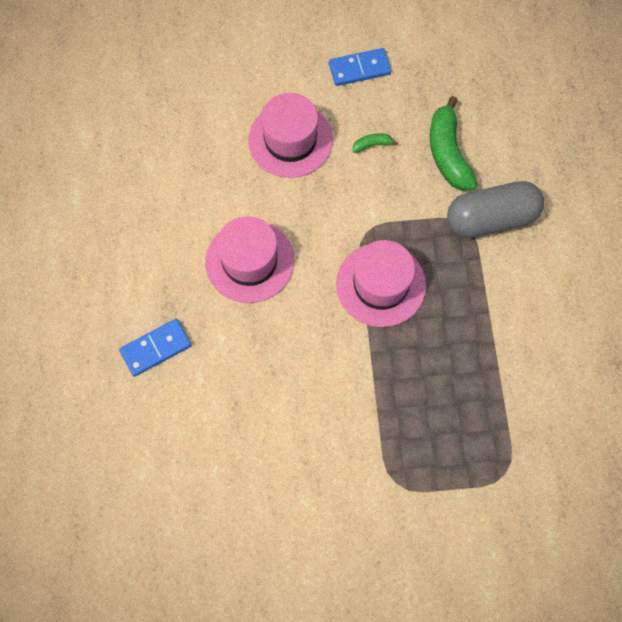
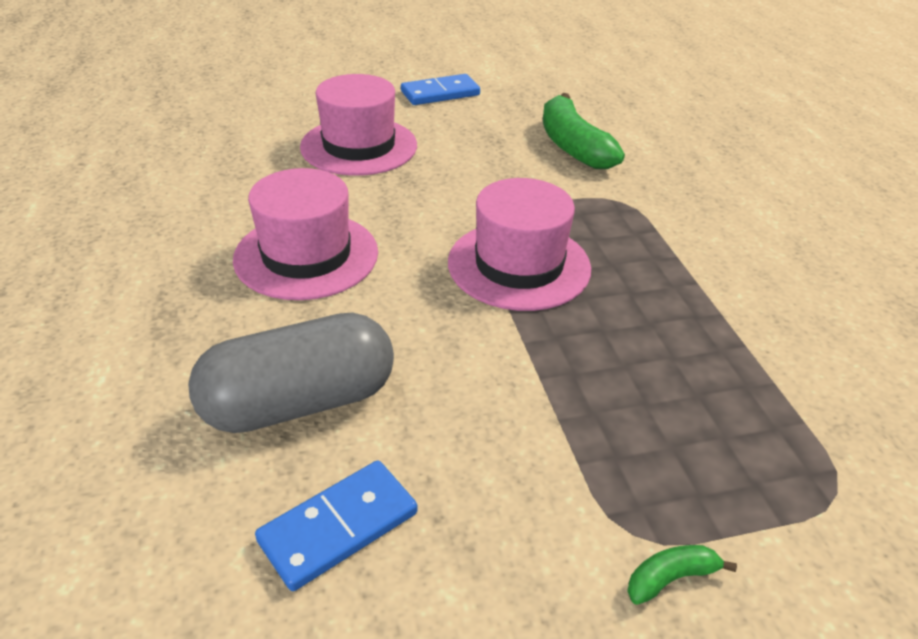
camera: 10 degrees left, 30 degrees down
blue domino [119,319,191,377] -> blue domino moved to [255,460,417,591]
green banana [353,133,398,153] -> green banana moved to [627,545,737,605]
grey capsule [447,181,544,238] -> grey capsule moved to [188,312,394,433]

